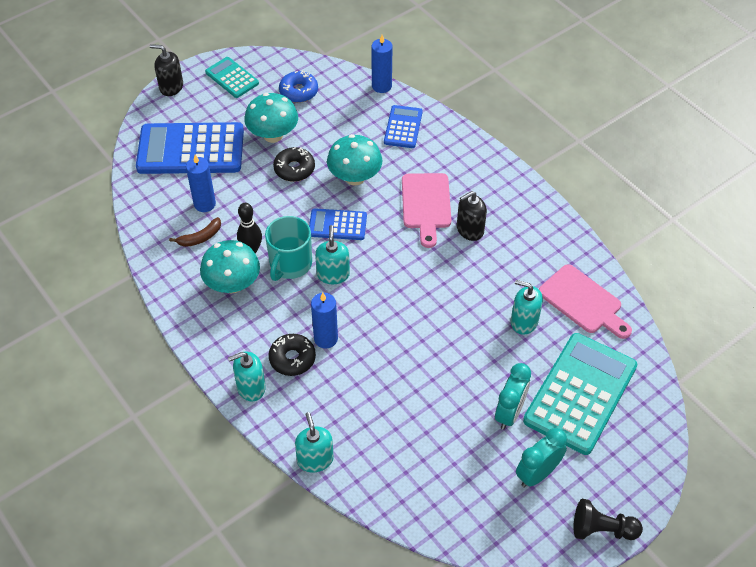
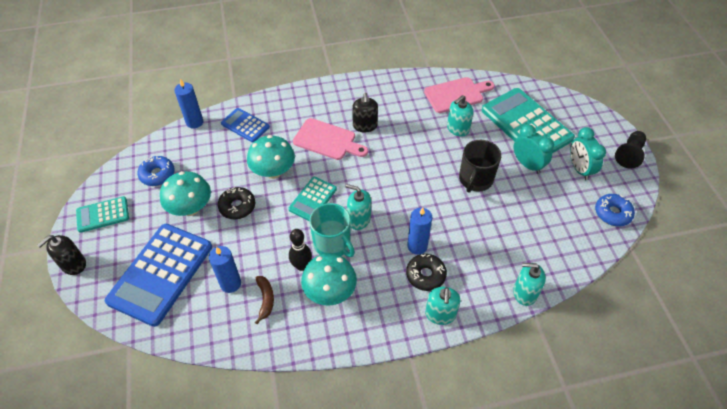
camera: 65 degrees left, 0 degrees up
blue calculator [309,208,367,240] -> turquoise calculator [288,177,337,221]
none -> black mug [459,140,501,193]
none -> blue donut [595,194,635,226]

